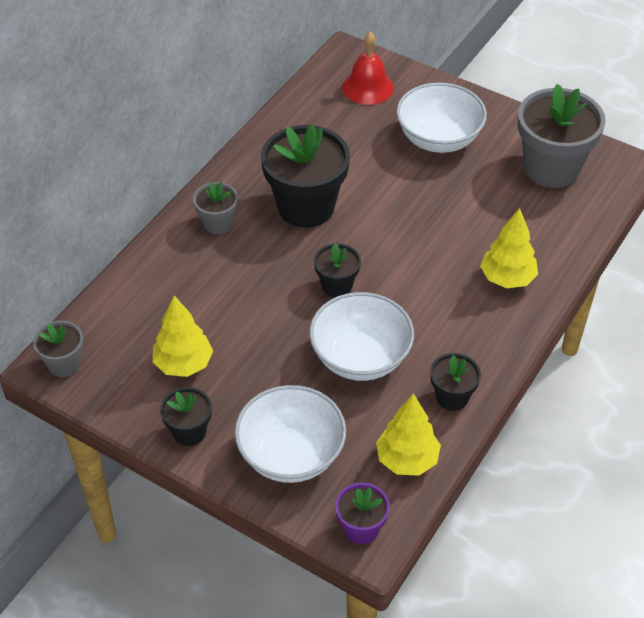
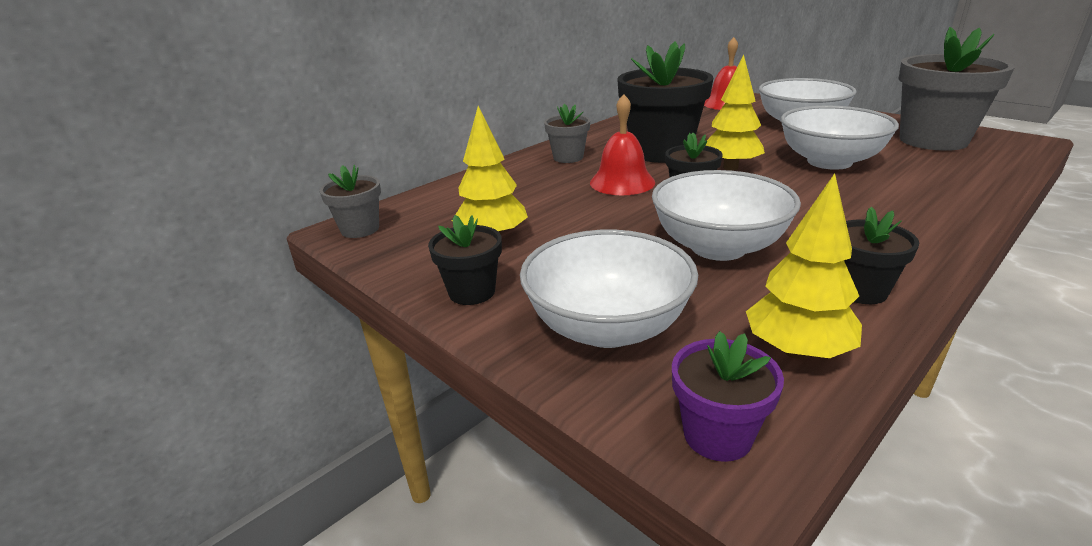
camera: 15 degrees right, 20 degrees down
yellow tree [480,208,538,288] -> yellow tree moved to [705,55,765,170]
none -> red bell [590,94,655,195]
none -> white bowl [781,105,899,170]

